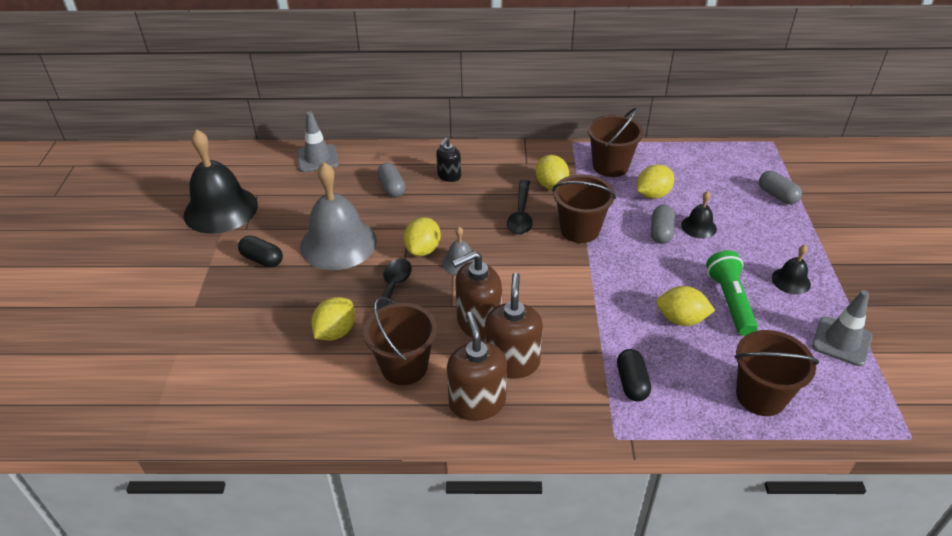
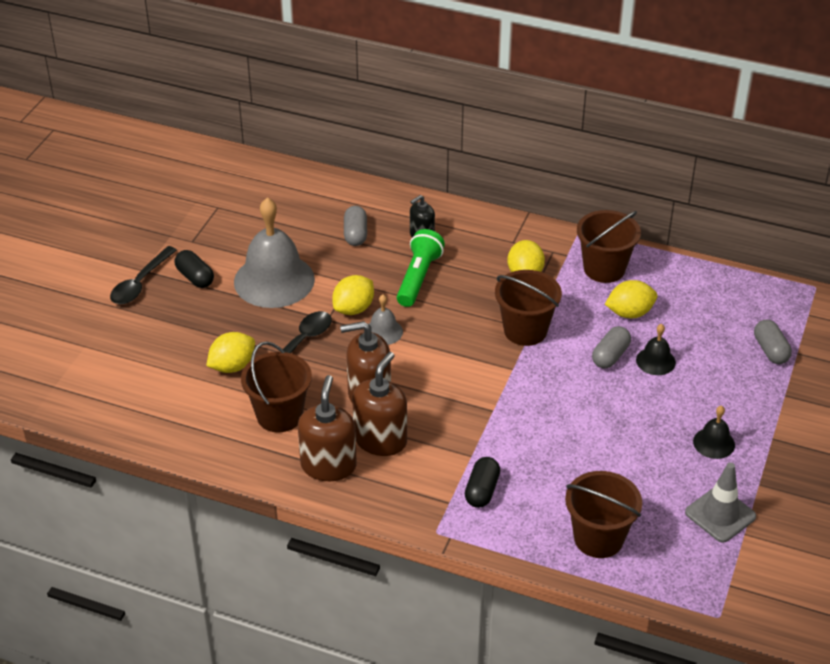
camera: 20 degrees right, 0 degrees up
black bell [184,129,258,234] -> none
grey traffic cone [297,111,339,172] -> none
black spoon [507,180,533,235] -> black spoon moved to [110,246,177,304]
yellow lemon [656,286,715,326] -> none
green flashlight [706,250,758,336] -> green flashlight moved to [397,229,445,307]

